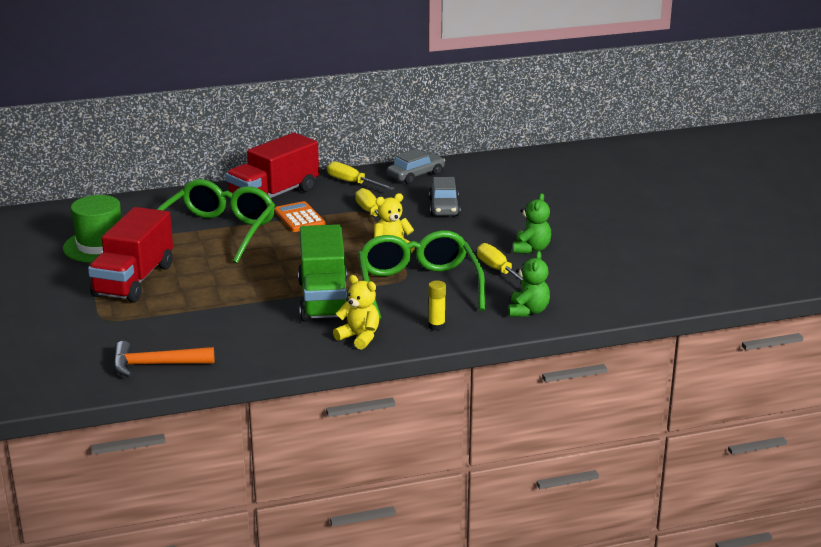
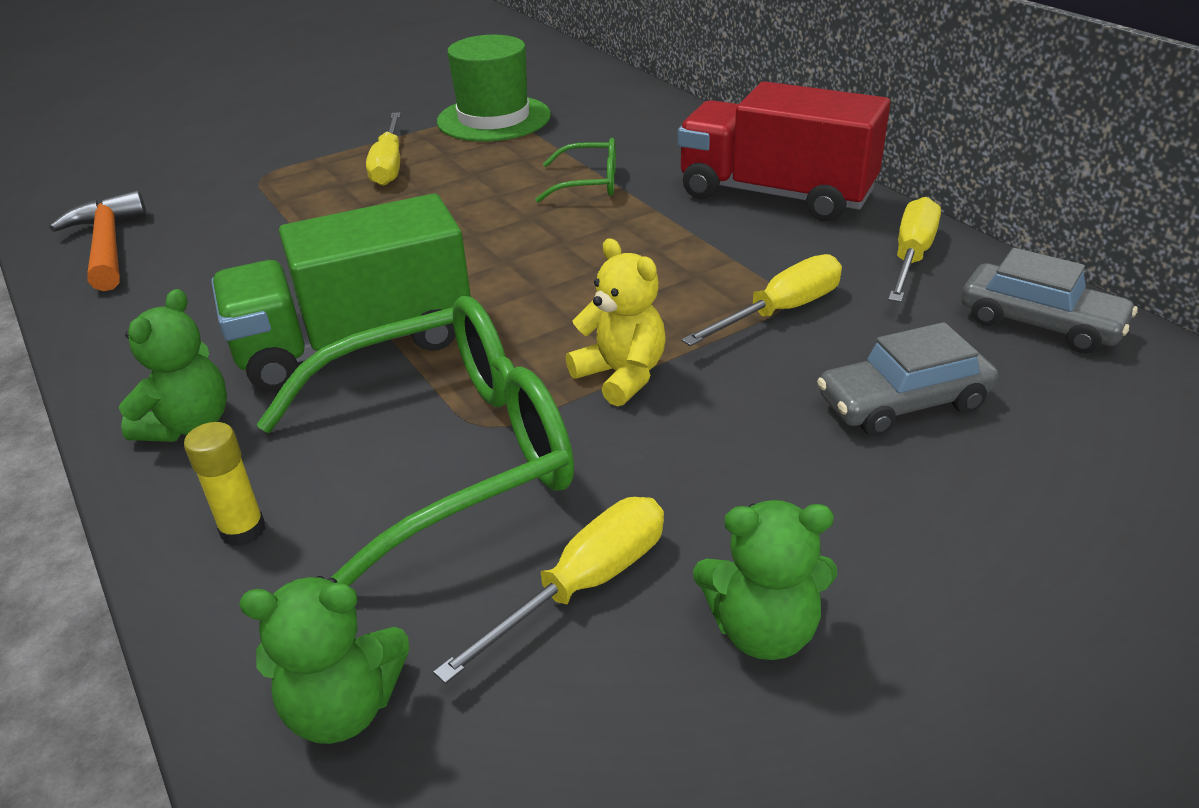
camera: 75 degrees right, 10 degrees up
red truck [88,207,173,303] -> yellow screwdriver [366,112,401,186]
green glasses [157,179,275,263] -> green glasses [535,138,616,203], size x0.47
orange calculator [274,201,325,232] -> none
yellow teddy bear [333,275,379,350] -> green teddy bear [119,289,227,442]

